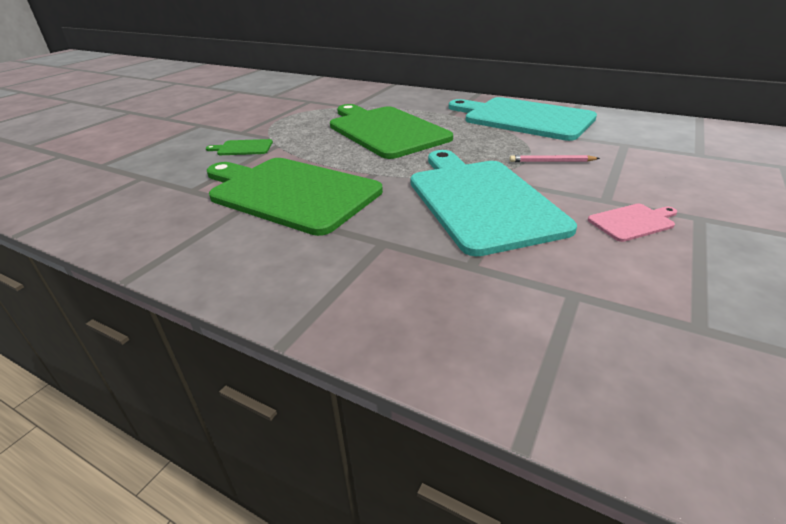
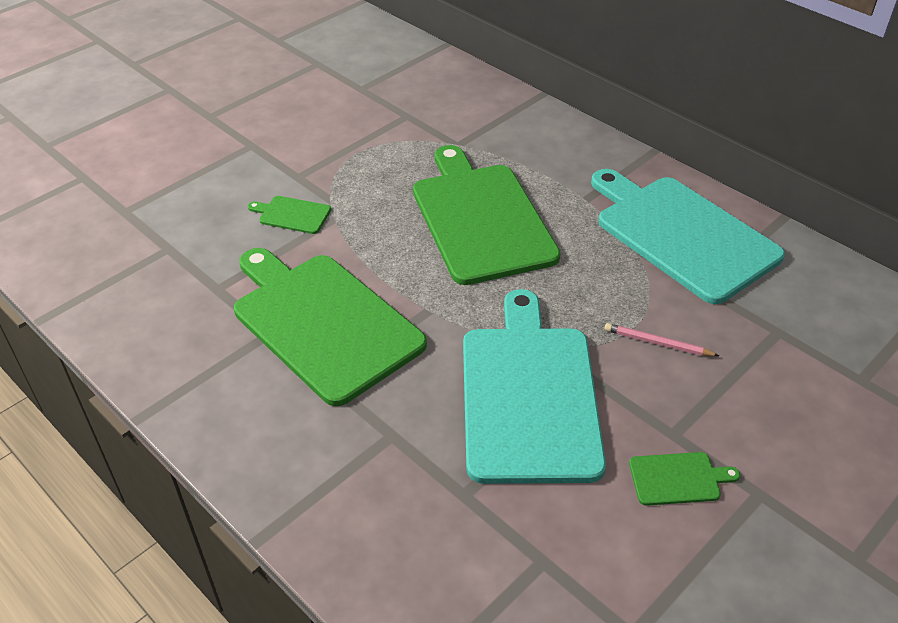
camera: 15 degrees right, 10 degrees up
pink cutting board [588,204,677,242] -> green cutting board [629,452,740,506]

